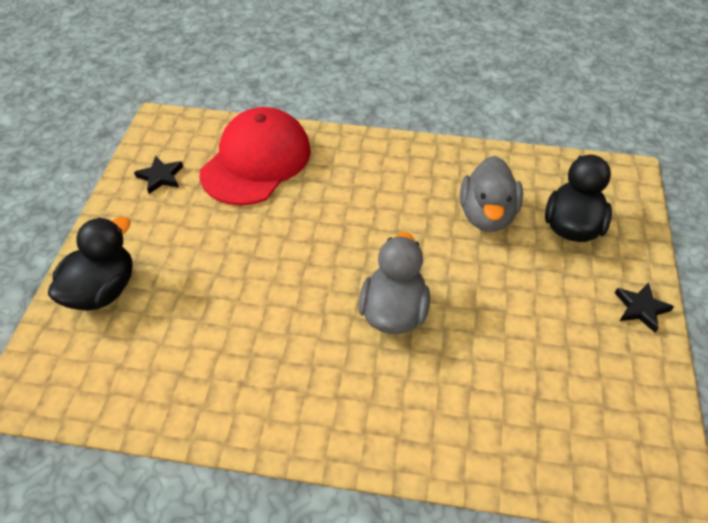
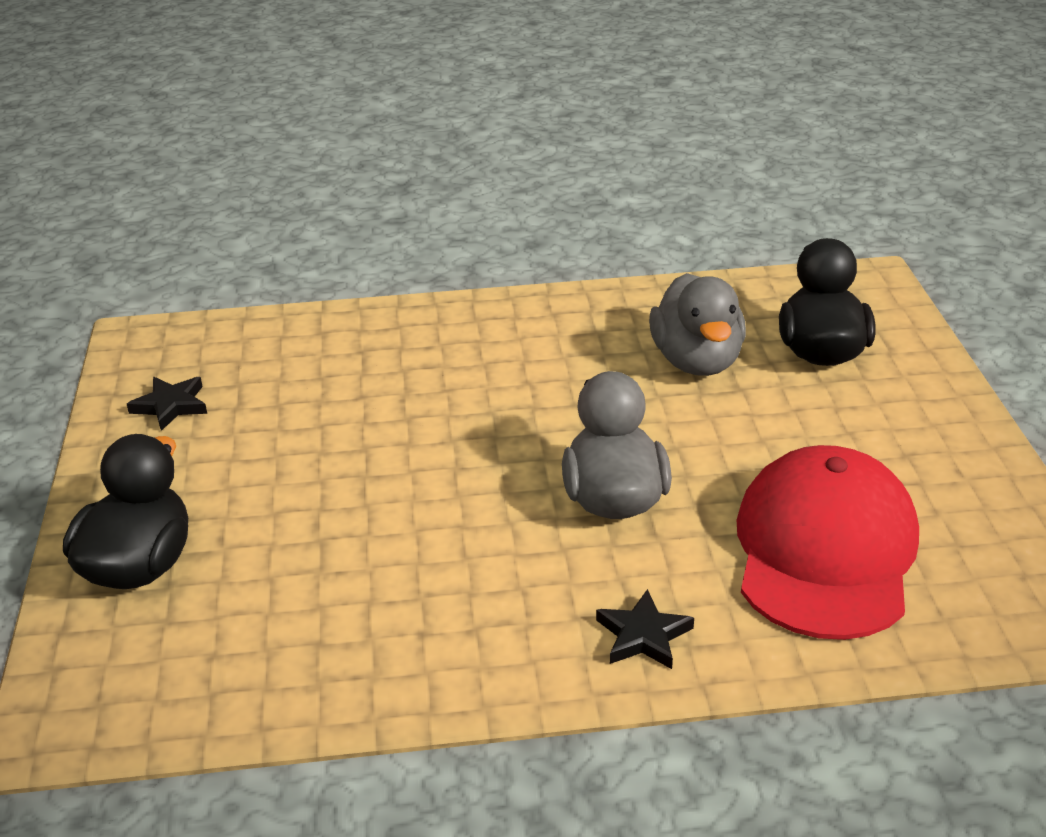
camera: 15 degrees left, 15 degrees down
red cap [200,107,311,205] -> red cap moved to [737,445,919,640]
black star [615,282,674,333] -> black star moved to [596,589,694,669]

